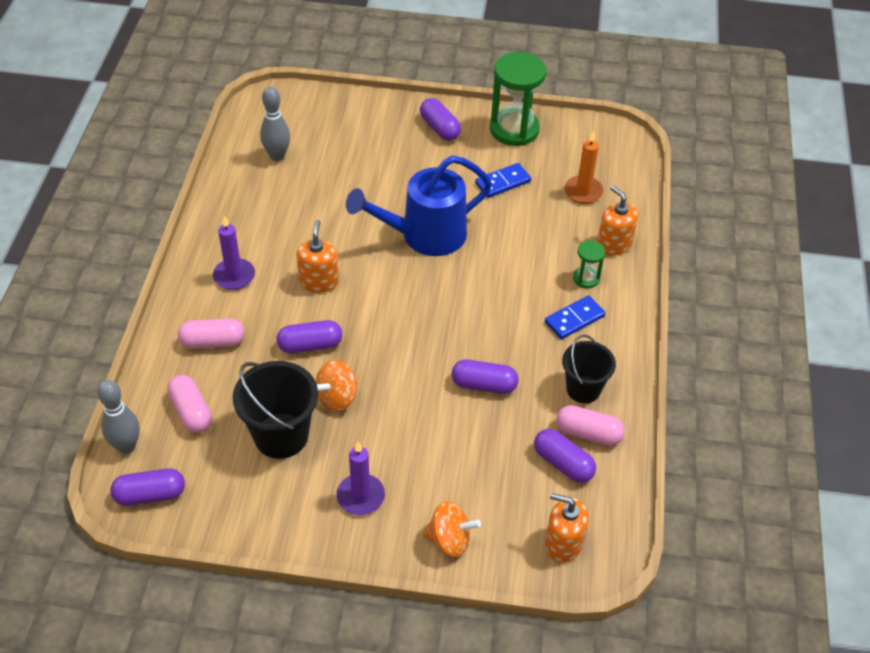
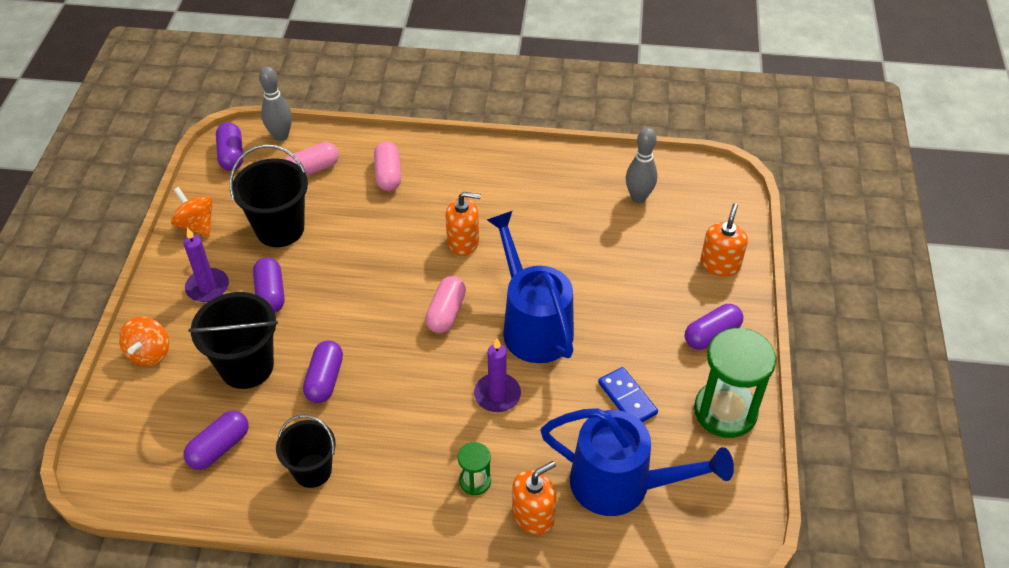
camera: 90 degrees right, 0 degrees up
purple candle [213,216,255,290] -> purple candle moved to [474,338,521,412]
purple capsule [277,320,342,353] -> purple capsule moved to [253,257,285,313]
orange spinning top [316,360,358,411] -> orange spinning top moved to [171,187,213,237]
blue domino [545,295,605,339] -> none
orange soap dispenser [545,493,589,563] -> orange soap dispenser moved to [700,203,748,277]
pink capsule [556,405,625,446] -> pink capsule moved to [425,276,466,333]
orange candle [564,131,603,204] -> blue watering can [540,408,734,516]
none -> black bucket [188,292,278,389]

